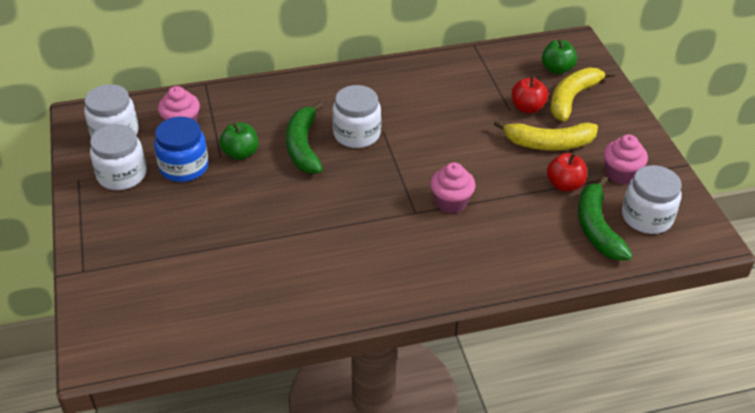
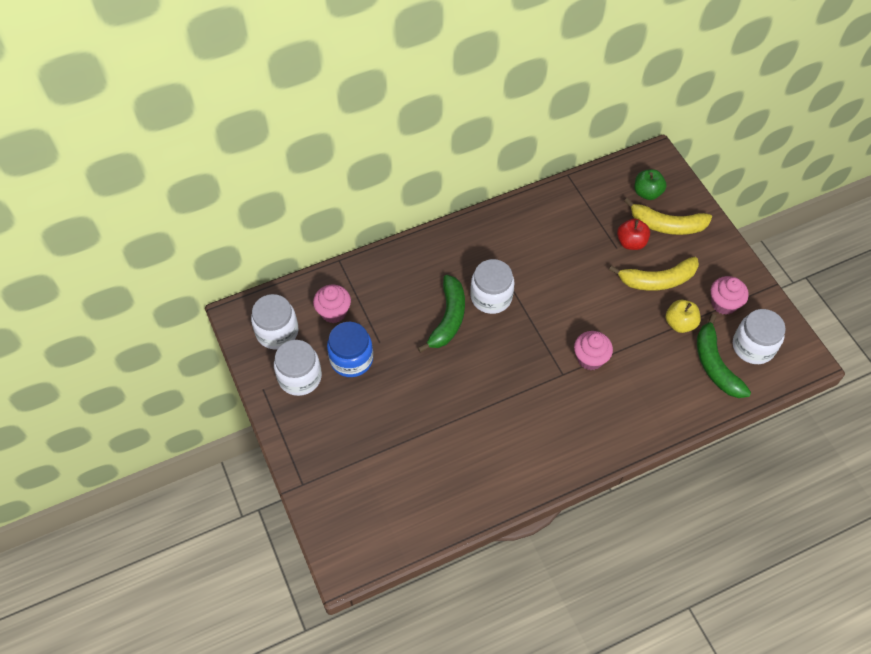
camera: 10 degrees left, 15 degrees up
green apple [219,122,258,160] -> none
green banana [286,101,323,174] -> green banana turned 150 degrees counterclockwise [418,275,465,353]
red apple [547,153,587,192] -> yellow apple [666,300,701,333]
yellow banana [551,68,616,122] -> yellow banana turned 105 degrees counterclockwise [624,198,712,235]

